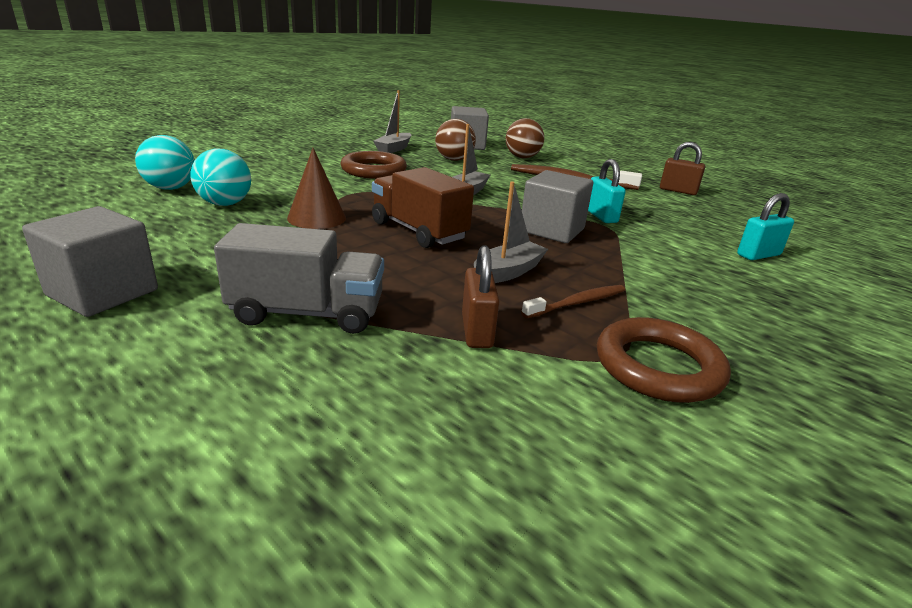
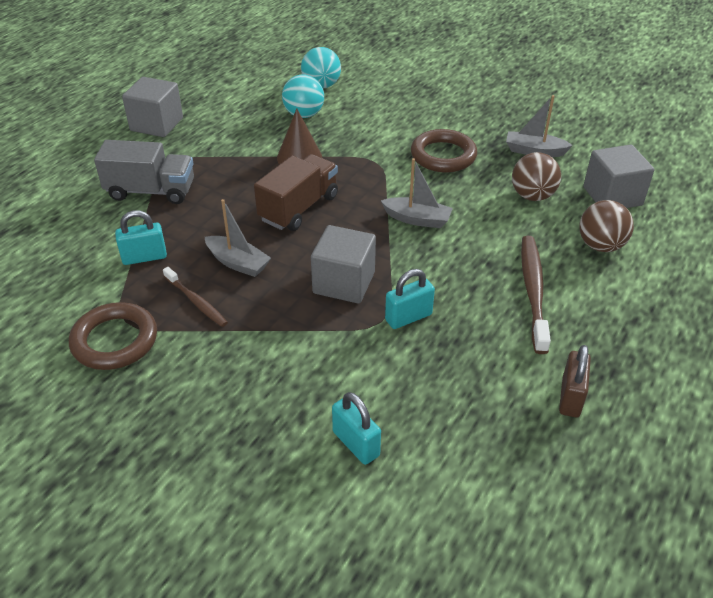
camera: 80 degrees right, 15 degrees up
grey truck [214,223,384,334] -> grey truck turned 75 degrees counterclockwise [94,140,194,204]
brown padlock [462,245,499,348] -> turquoise padlock [115,210,167,265]

